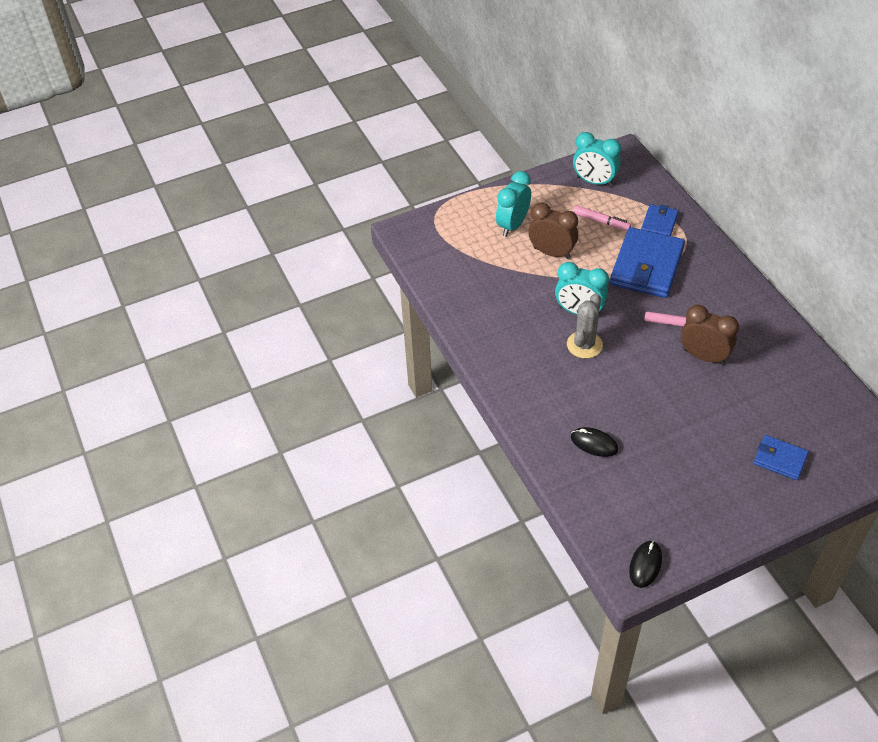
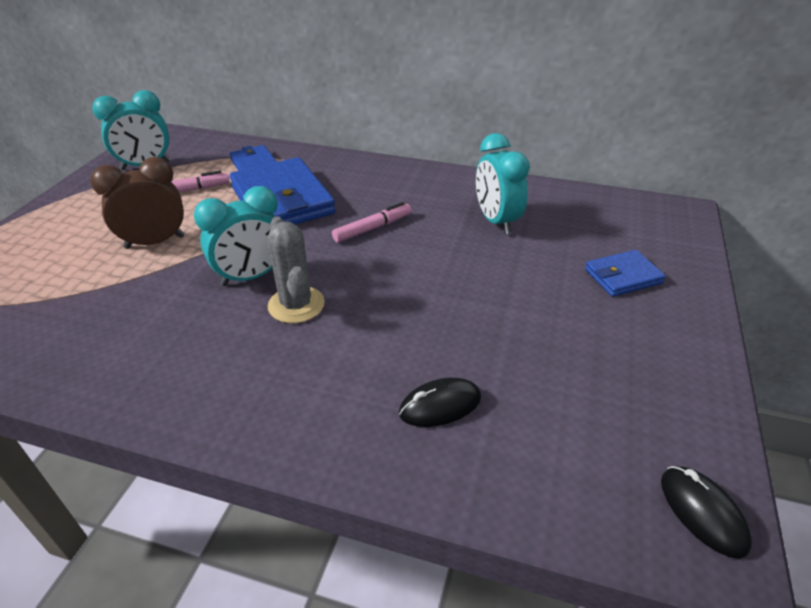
camera: 50 degrees left, 10 degrees down
turquoise clock [496,171,531,237] -> turquoise clock moved to [476,133,530,234]
brown clock [681,305,739,365] -> none

